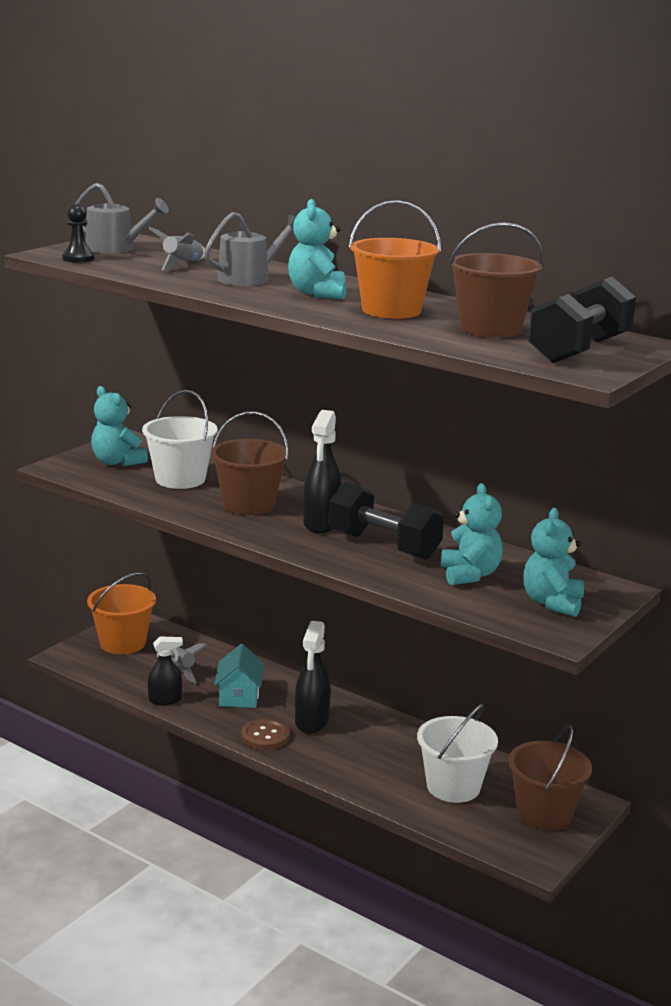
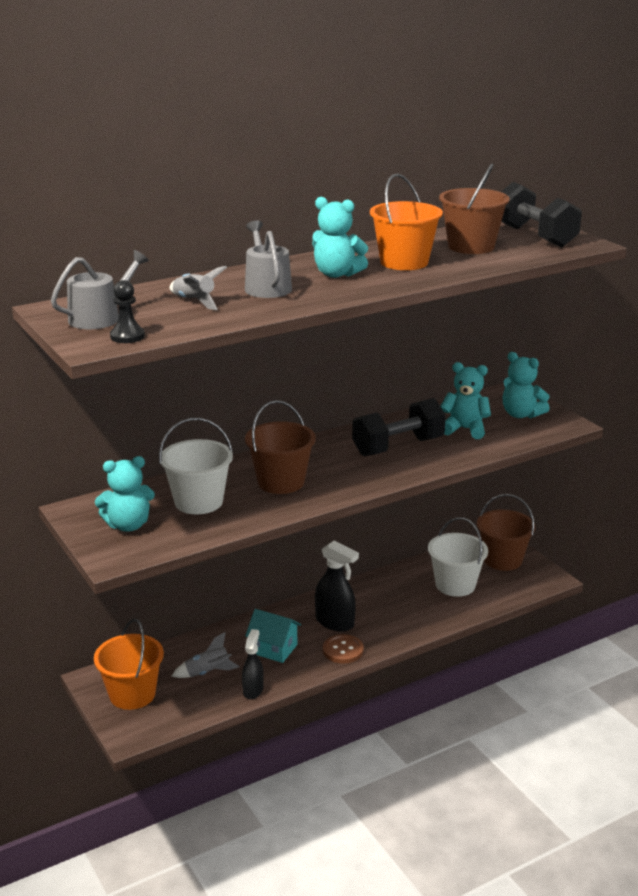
camera: 65 degrees left, 5 degrees up
black spray bottle [303,410,342,533] -> none

